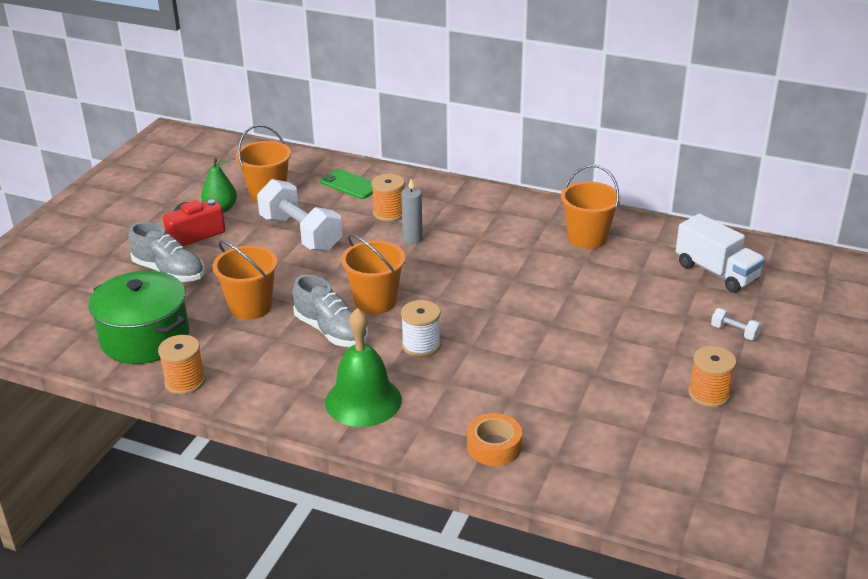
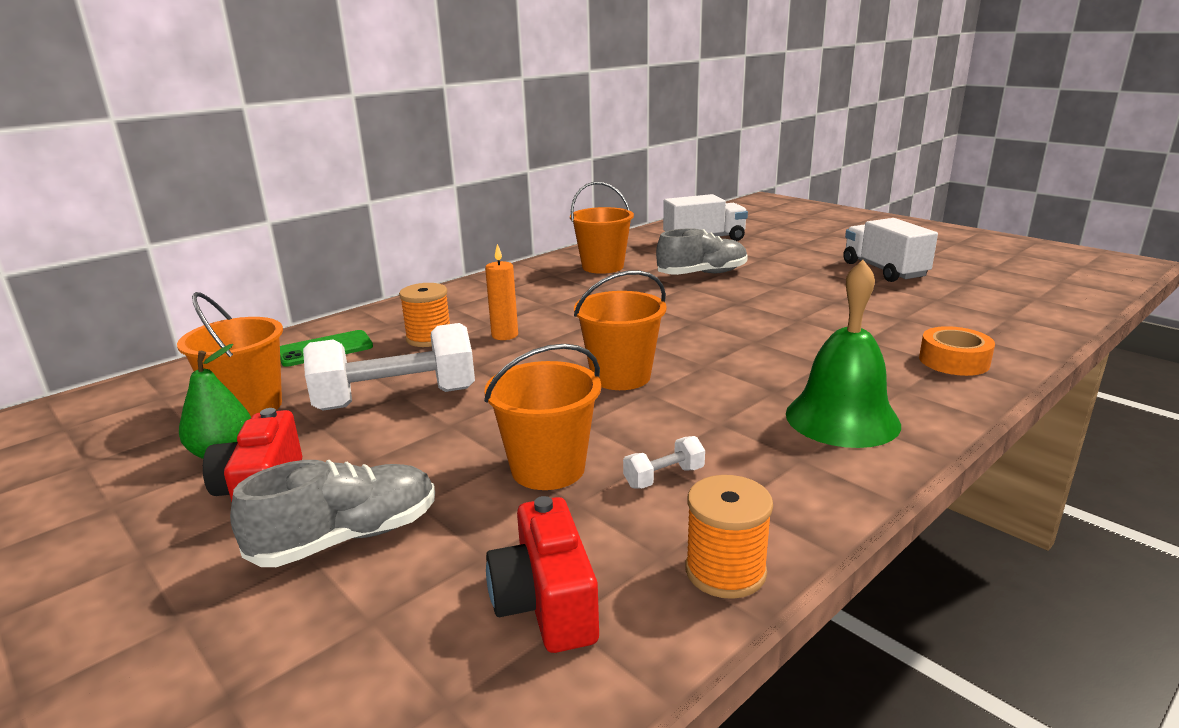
camera: 65 degrees left, 10 degrees down
green pot [89,271,189,364] -> red camera [486,496,599,653]
grey shoe [293,274,368,347] -> grey shoe moved to [656,228,748,275]
grey candle [401,179,423,244] -> orange candle [485,244,518,340]
white spool [401,300,441,358] -> none
orange spool [688,346,736,407] -> white truck [843,218,938,282]
white dumbbell [711,308,762,340] -> white dumbbell moved to [623,436,705,489]

